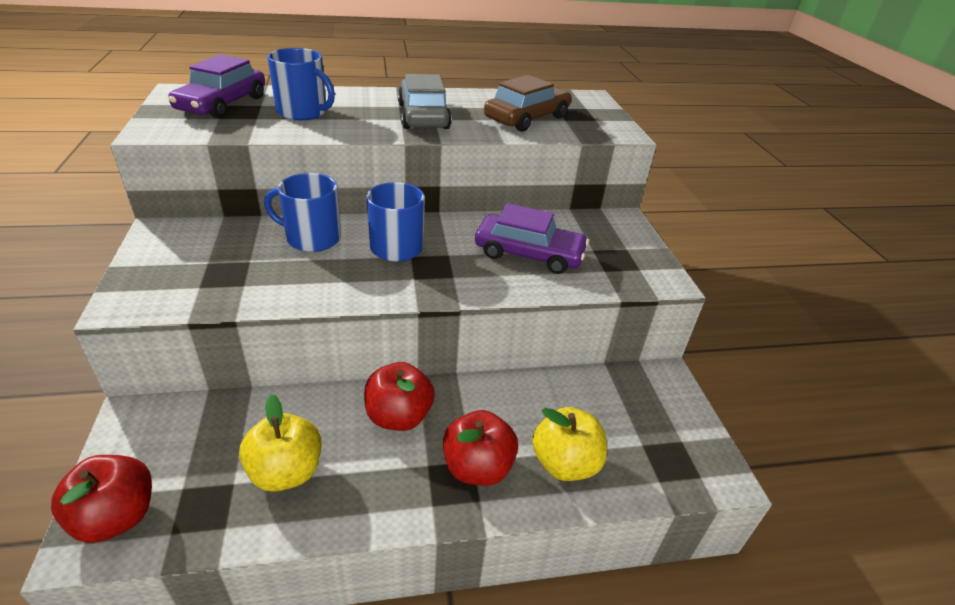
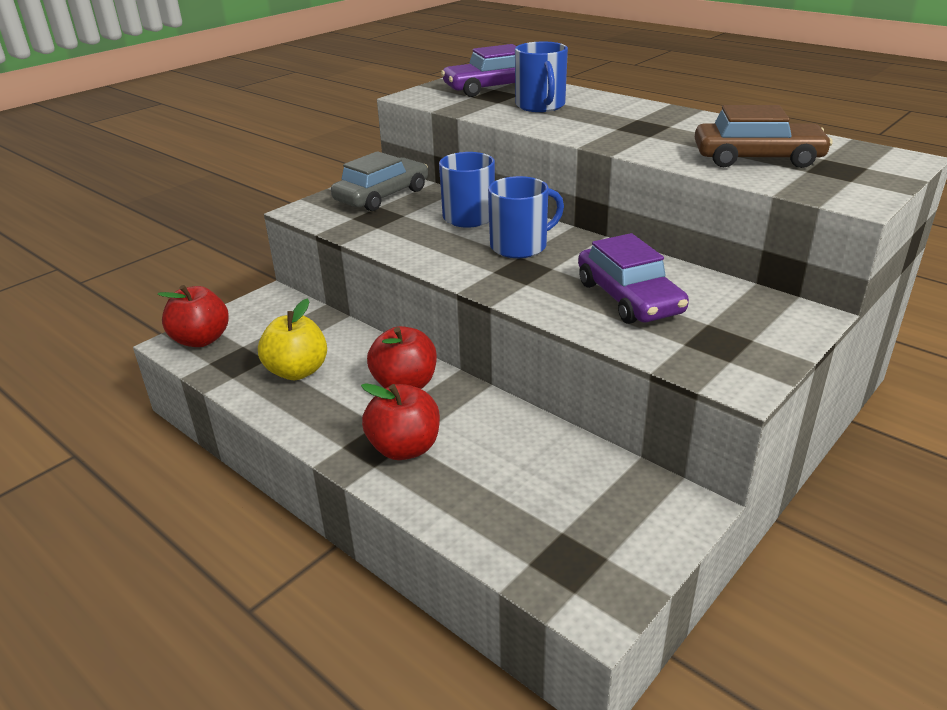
camera: 55 degrees right, 5 degrees down
grey car [398,74,452,129] -> grey car moved to [331,151,428,211]
yellow apple [532,407,607,481] -> none

